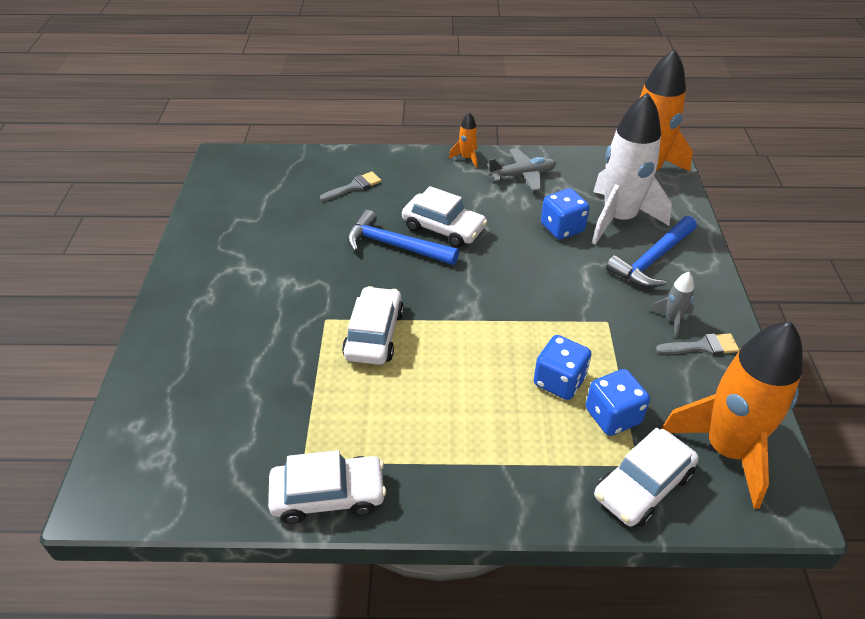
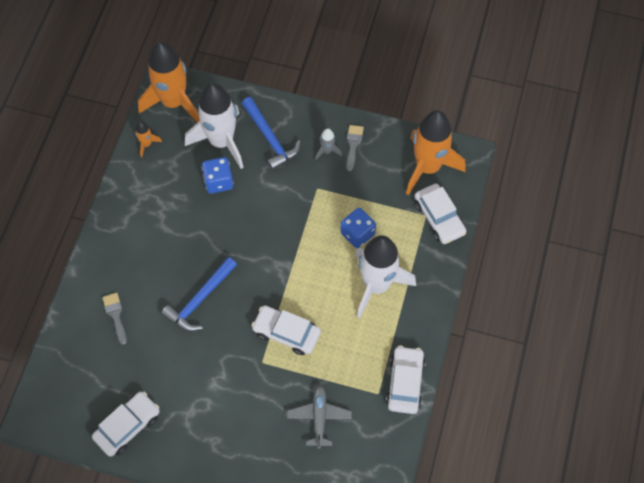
camera: 75 degrees left, 20 degrees up
white car [402,186,487,247] -> white car moved to [92,391,160,457]
orange rocket [449,112,478,168] -> orange rocket moved to [135,122,162,157]
grey plane [487,148,556,191] -> grey plane moved to [287,386,352,449]
blue dice [586,369,650,436] -> none
none -> white rocket [355,235,416,318]

